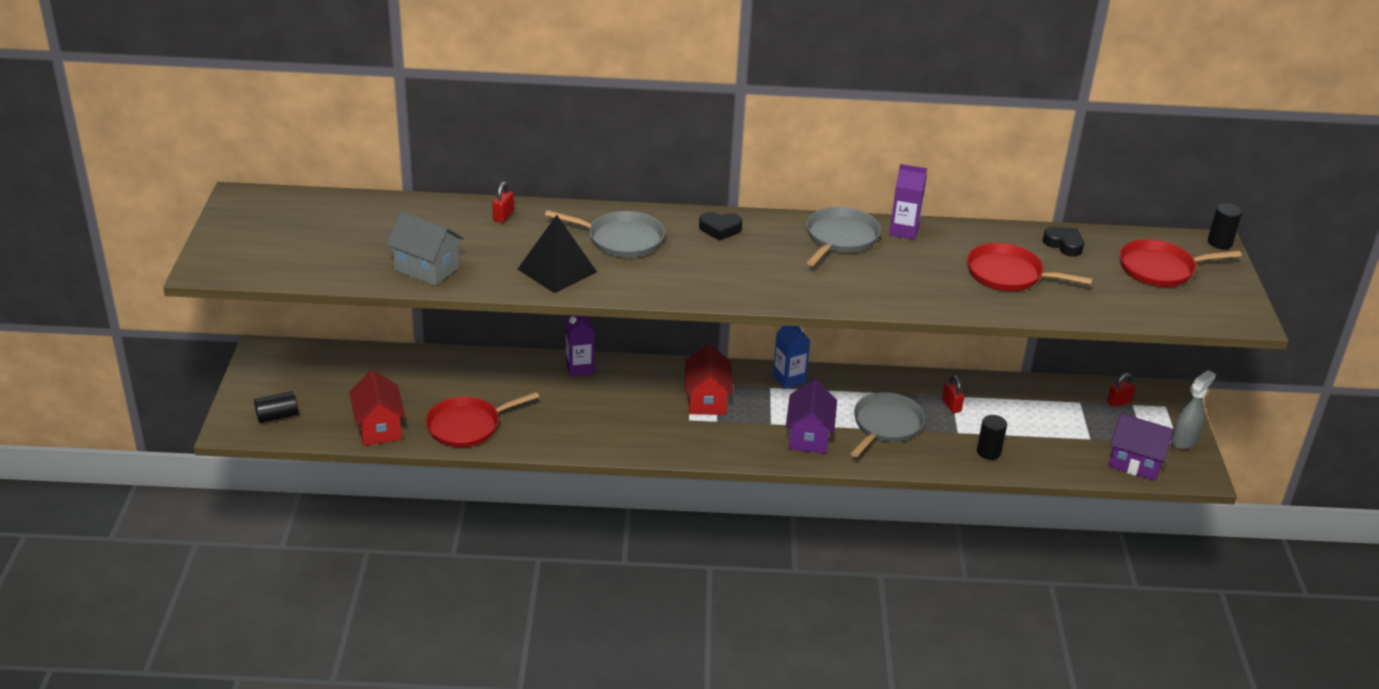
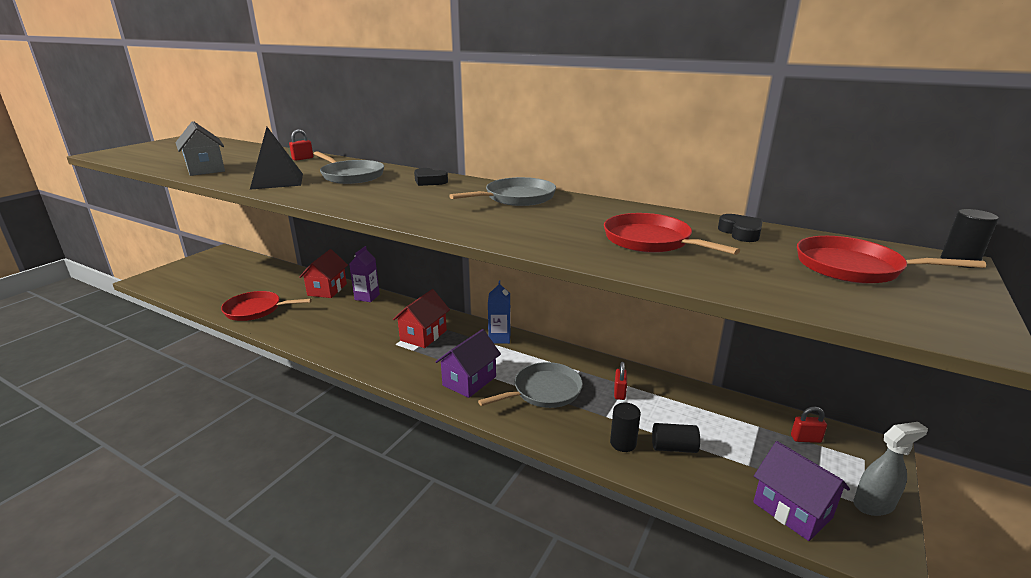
camera: 30 degrees right, 10 degrees down
black cylinder [254,391,298,423] -> black cylinder moved to [652,423,700,453]
red house [349,370,406,446] -> red house moved to [299,249,348,298]
purple carton [889,164,927,240] -> none

